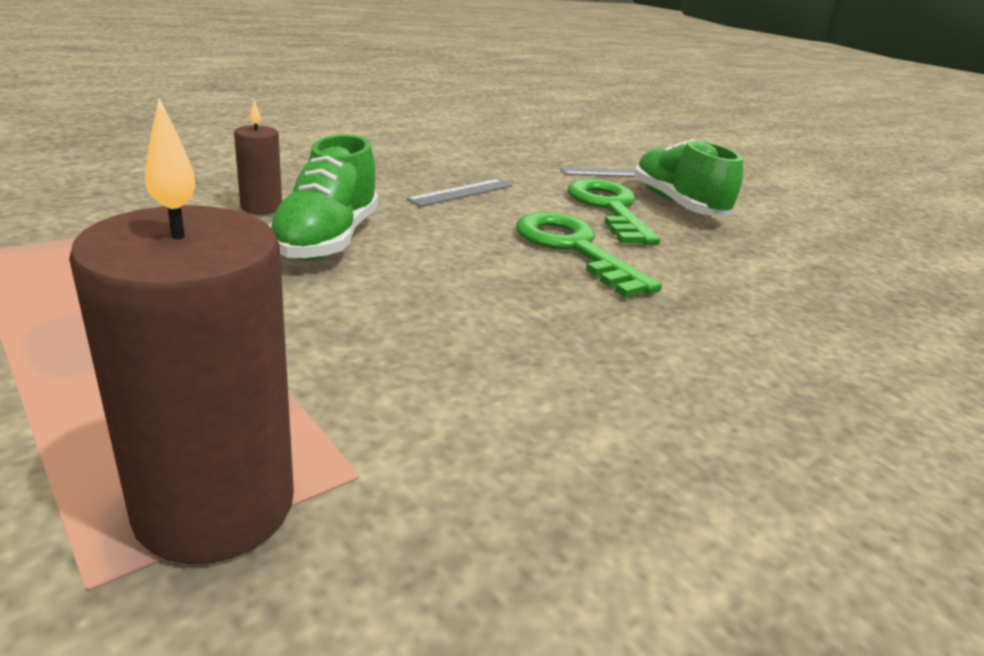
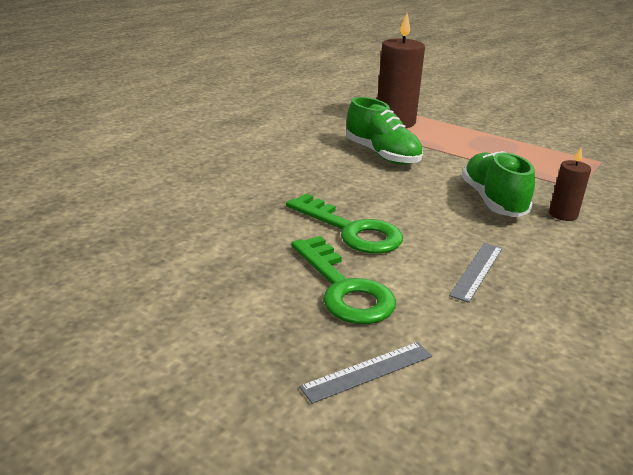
camera: 165 degrees right, 0 degrees up
green shoe [634,139,743,217] -> green shoe moved to [346,97,423,165]

